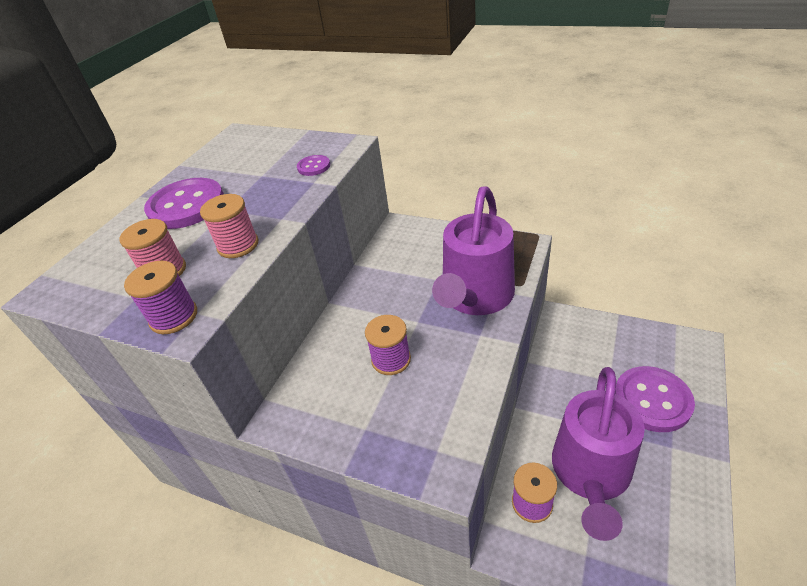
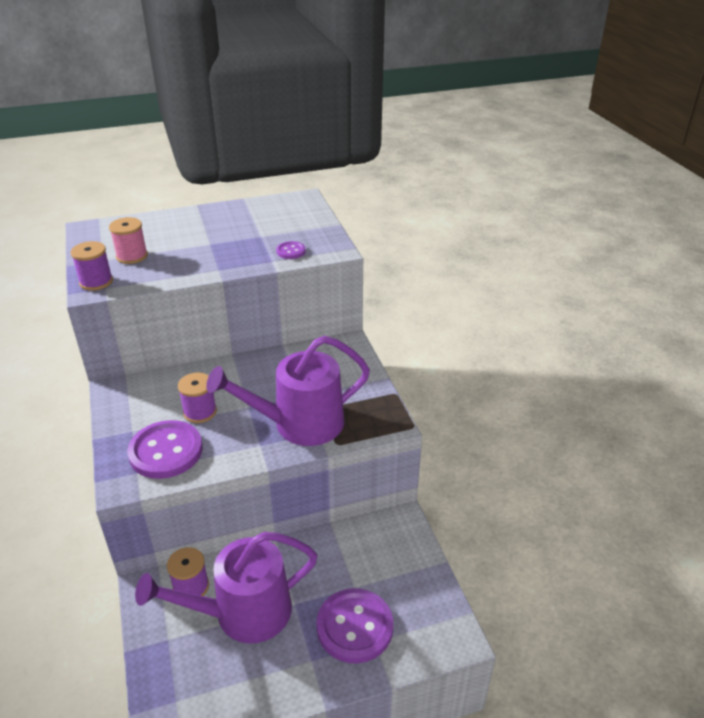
camera: 45 degrees right, 5 degrees down
purple button [144,178,224,229] -> purple button moved to [127,420,202,479]
pink spool [200,194,258,258] -> none

